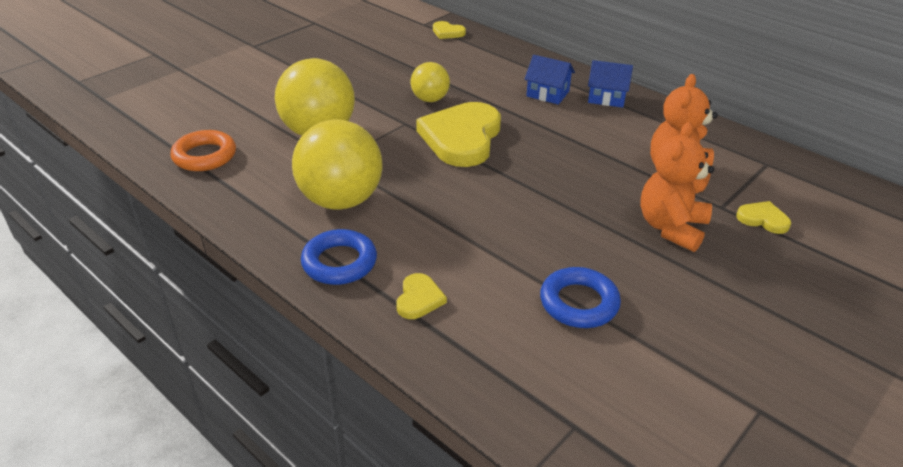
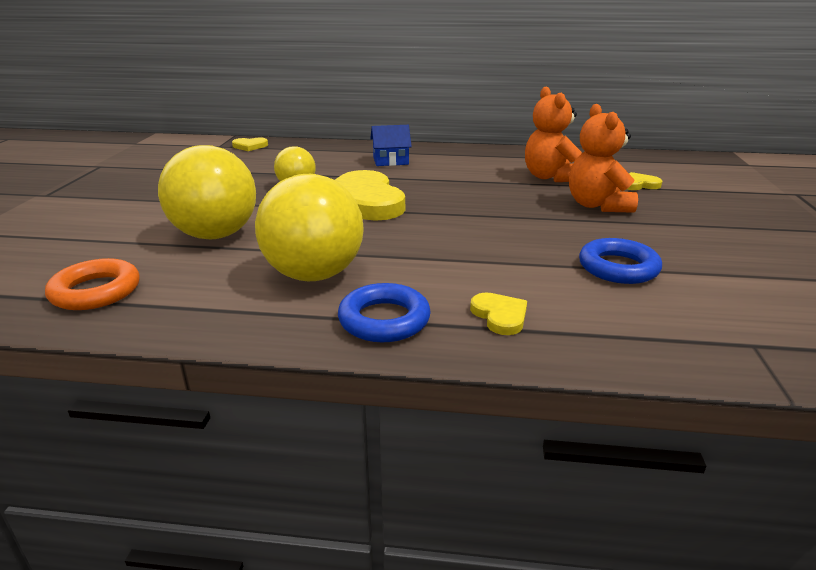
camera: 35 degrees left, 10 degrees down
blue house [588,60,633,108] -> none

